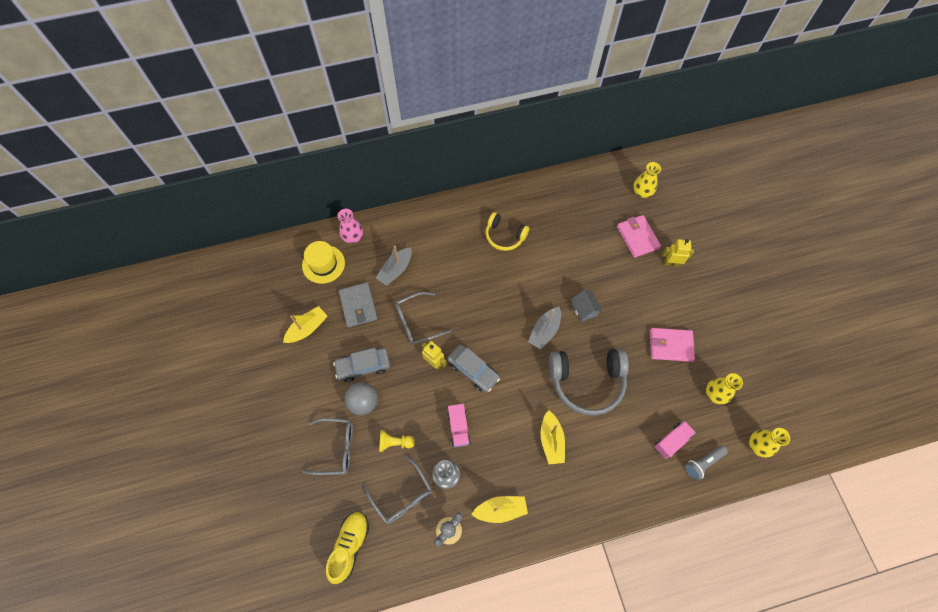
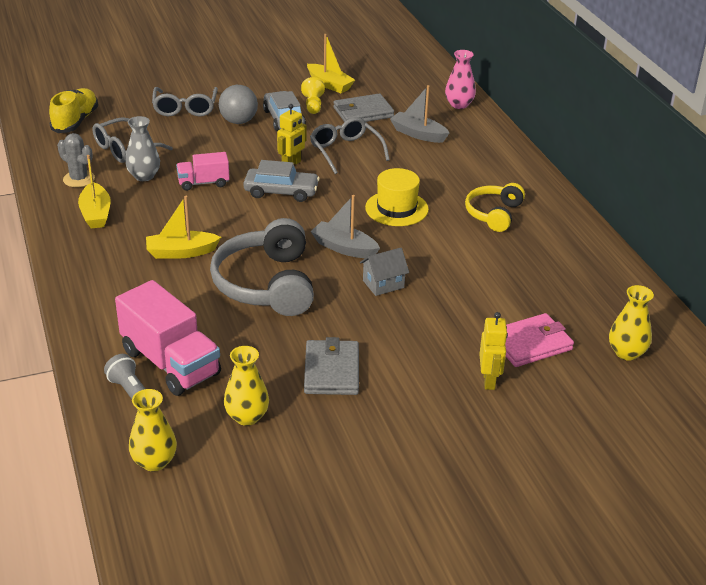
camera: 85 degrees right, 30 degrees down
yellow hat [302,241,345,284] -> yellow hat moved to [365,168,429,226]
yellow shoe [326,512,369,584] -> yellow shoe turned 90 degrees counterclockwise [49,88,98,133]
yellow pawn [379,430,415,452] -> yellow pawn moved to [301,77,325,114]
grey car [447,345,500,393] -> grey car turned 120 degrees counterclockwise [244,160,320,202]
pink wallet [650,328,695,362] -> grey wallet [304,337,359,395]
pink truck [654,421,696,459] -> pink truck [115,280,221,396], size x1.80

